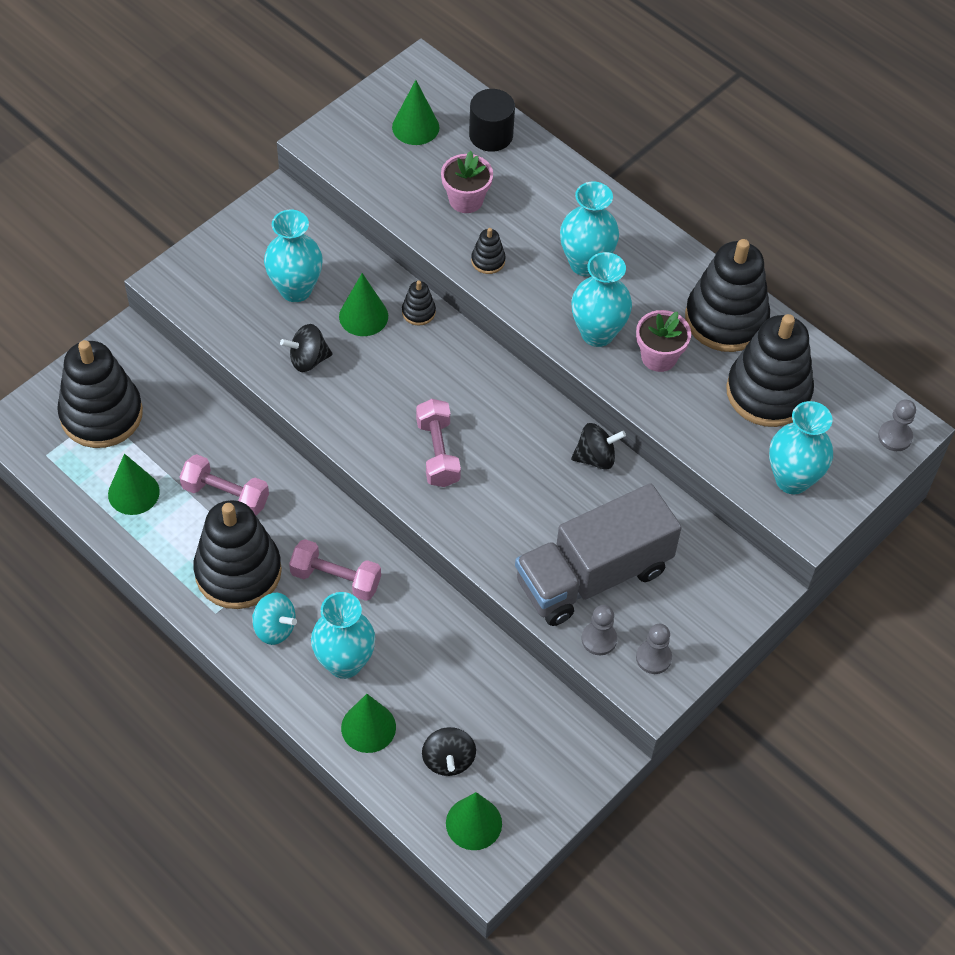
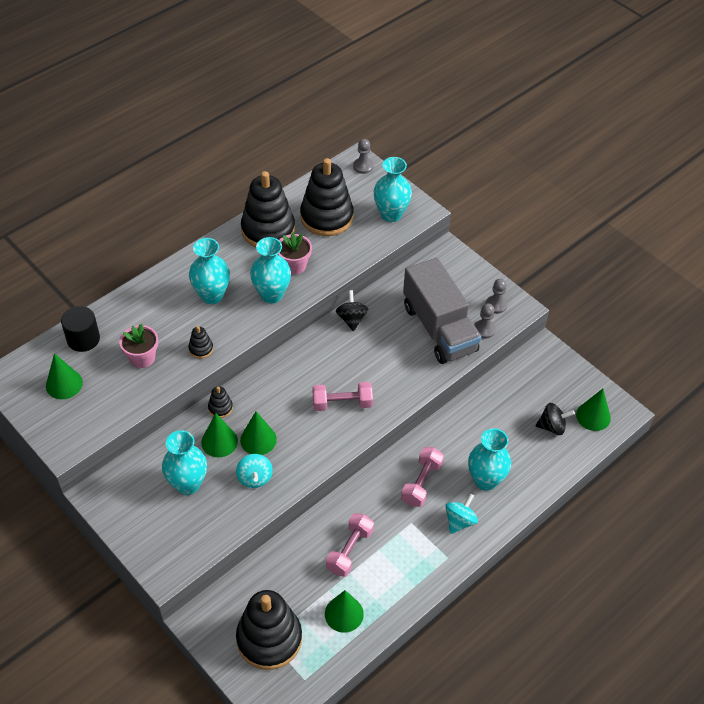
camera: 85 degrees left, 5 degrees down
black stacking toy [193,500,282,609] -> none
black spinning top [280,324,333,372] -> turquoise spinning top [236,454,273,488]
green cone [341,694,396,753] -> green cone moved to [240,411,277,455]

